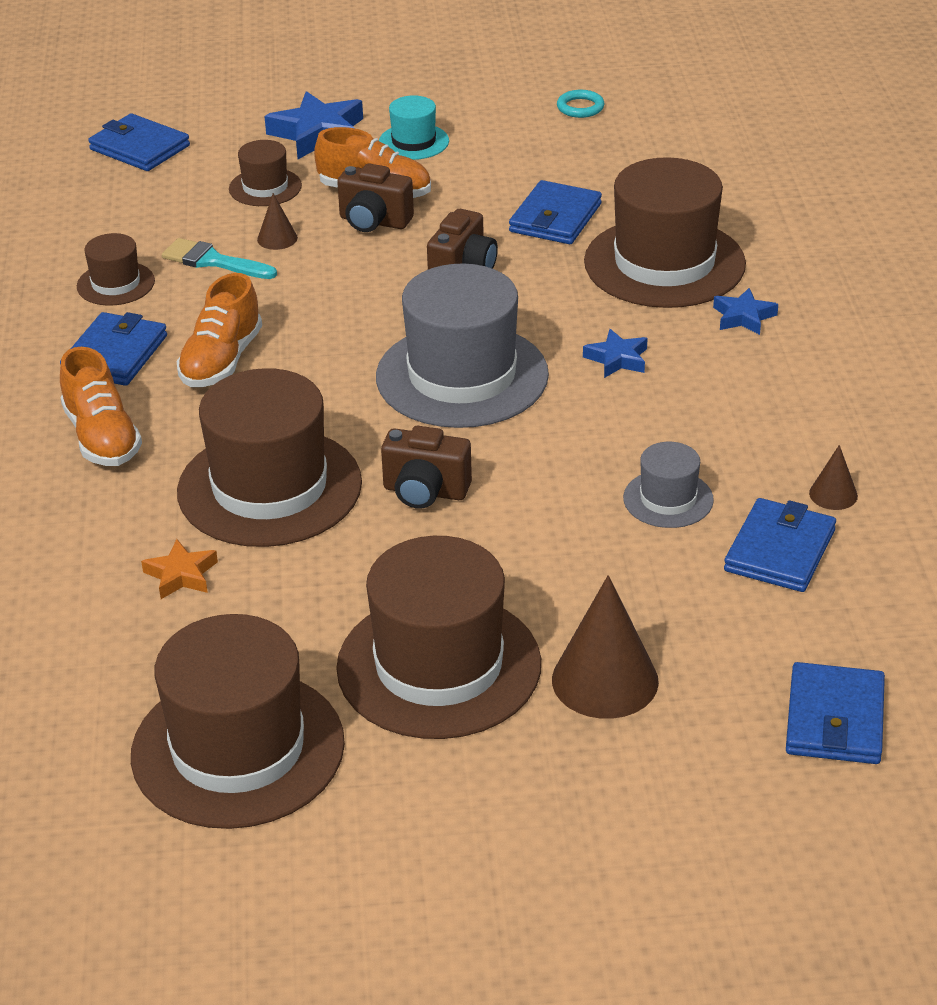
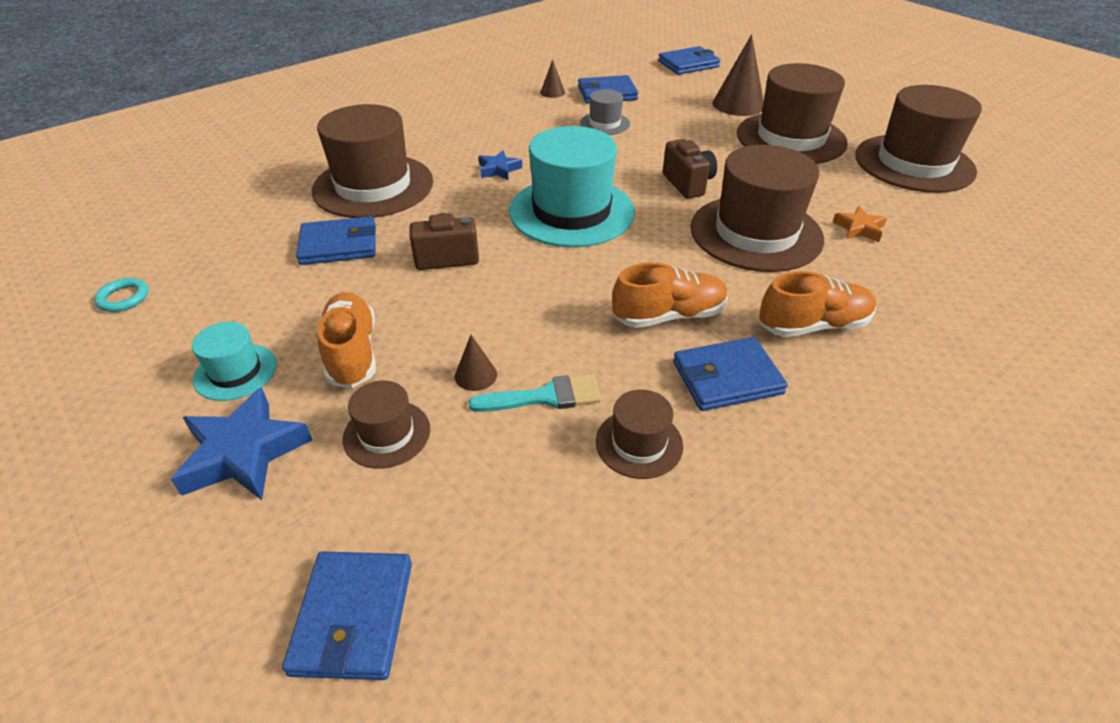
camera: 125 degrees left, 5 degrees up
orange shoe [60,347,142,466] -> orange shoe turned 45 degrees clockwise [759,271,876,337]
turquoise brush [162,238,277,279] -> turquoise brush turned 90 degrees counterclockwise [468,374,601,412]
brown camera [337,163,414,232] -> none
grey hat [376,264,549,428] -> turquoise hat [509,126,635,247]
blue star [713,288,778,335] -> none

